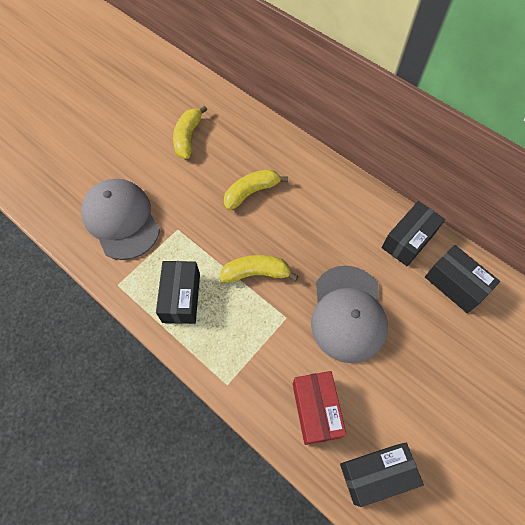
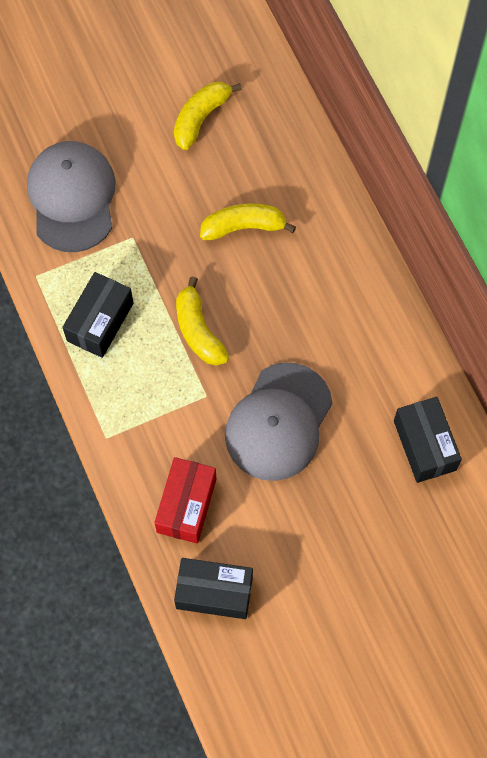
camera: 25 degrees right, 5 degrees up
yellow banana [219,255,299,283] -> yellow banana turned 135 degrees counterclockwise [176,277,229,365]
black box [382,201,445,266] -> none

